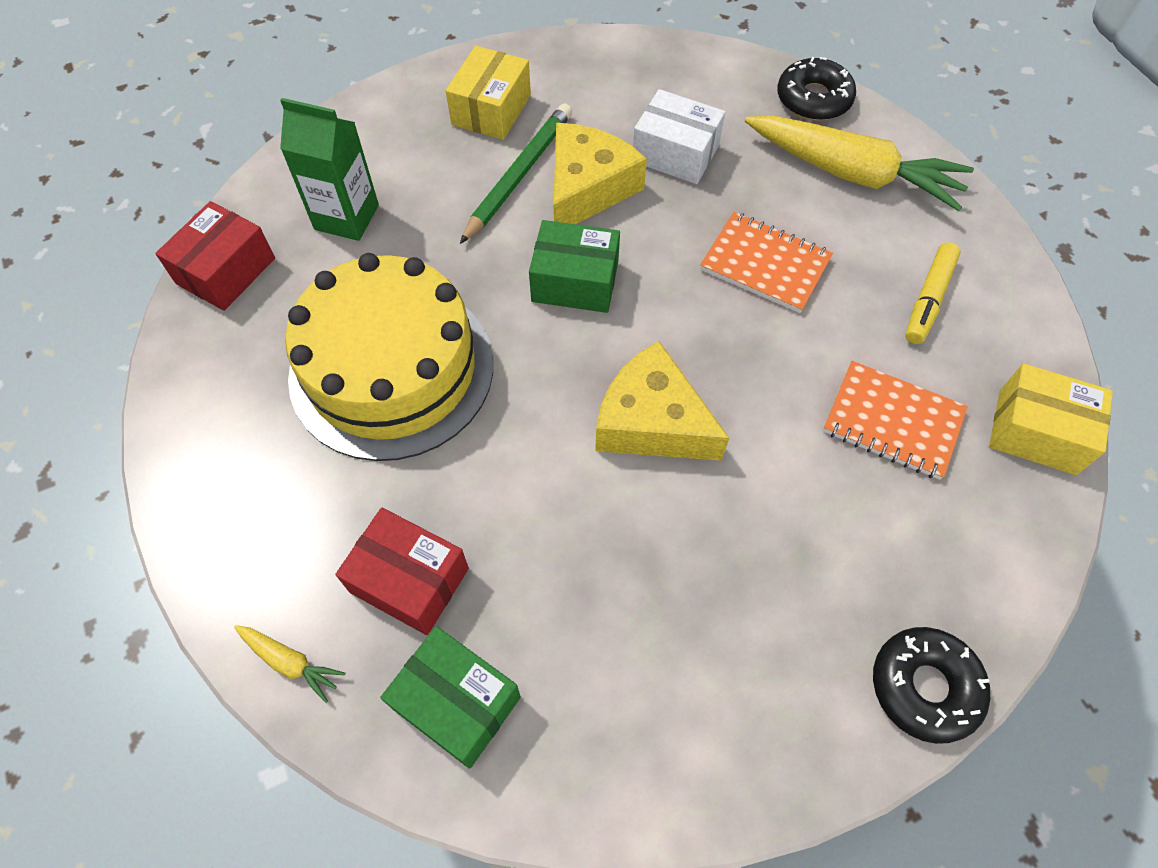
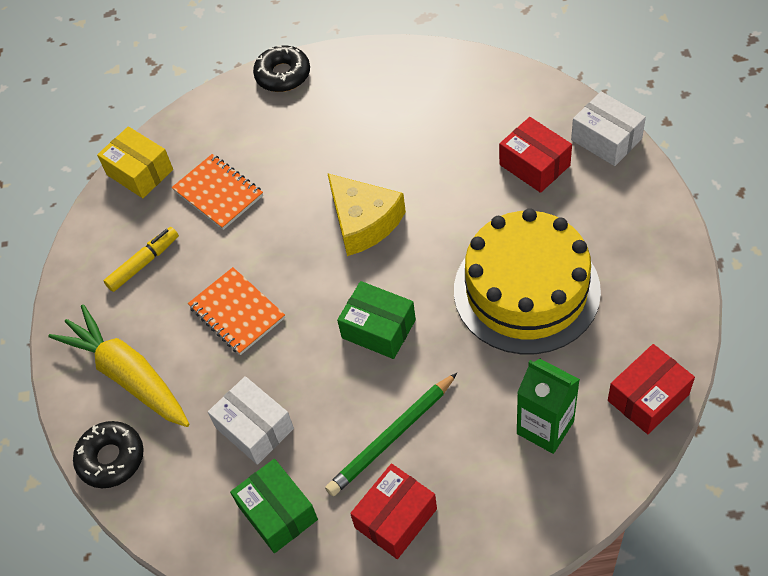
camera: 155 degrees left, 5 degrees down
yellow carrot [234,625,345,703] -> white box [571,92,646,166]
green box [380,626,521,769] -> green box moved to [230,459,318,553]
yellow box [446,46,531,140] -> red box [350,463,437,559]
yellow cheese [554,123,647,224] -> none

